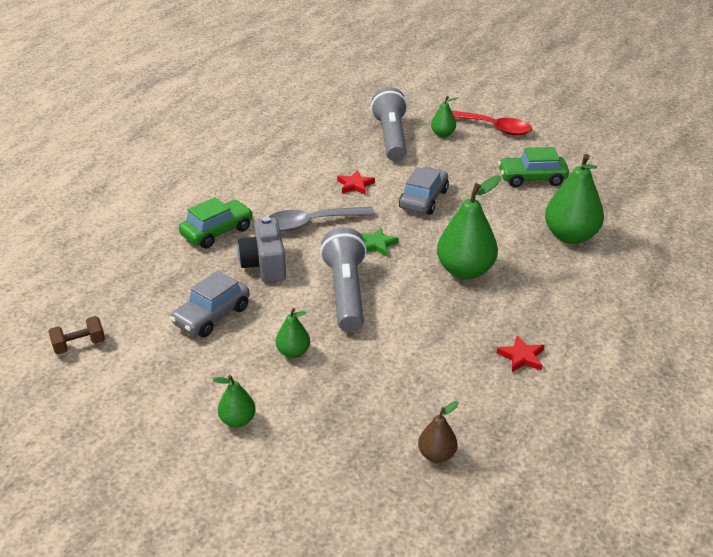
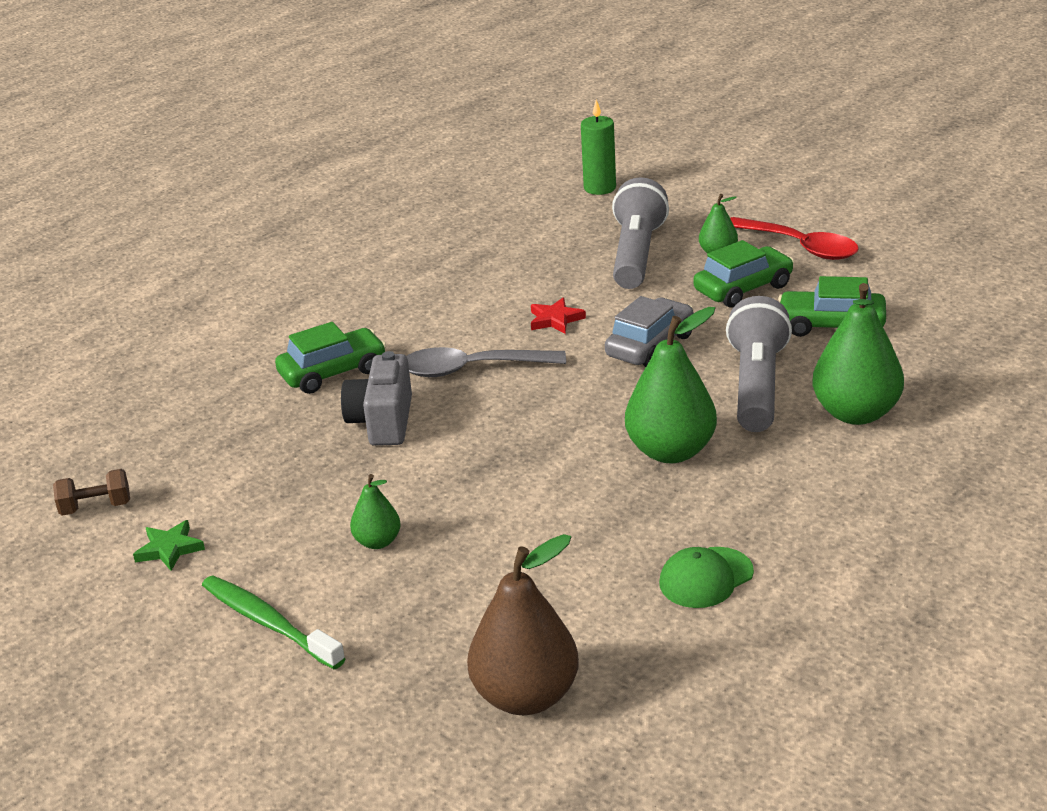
camera: 15 degrees right, 5 degrees down
grey car [170,271,250,337] -> none
green pear [213,375,256,428] -> green toothbrush [202,576,346,669]
grey flashlight [320,227,367,332] -> grey flashlight moved to [726,296,792,432]
green star [360,227,399,257] -> green star moved to [133,520,205,571]
brown pear [418,401,458,463] -> brown pear [467,534,579,715], size x1.93
red star [497,335,544,372] -> green cap [659,547,754,608]
none -> green candle [581,100,616,195]
none -> green car [693,240,794,308]

